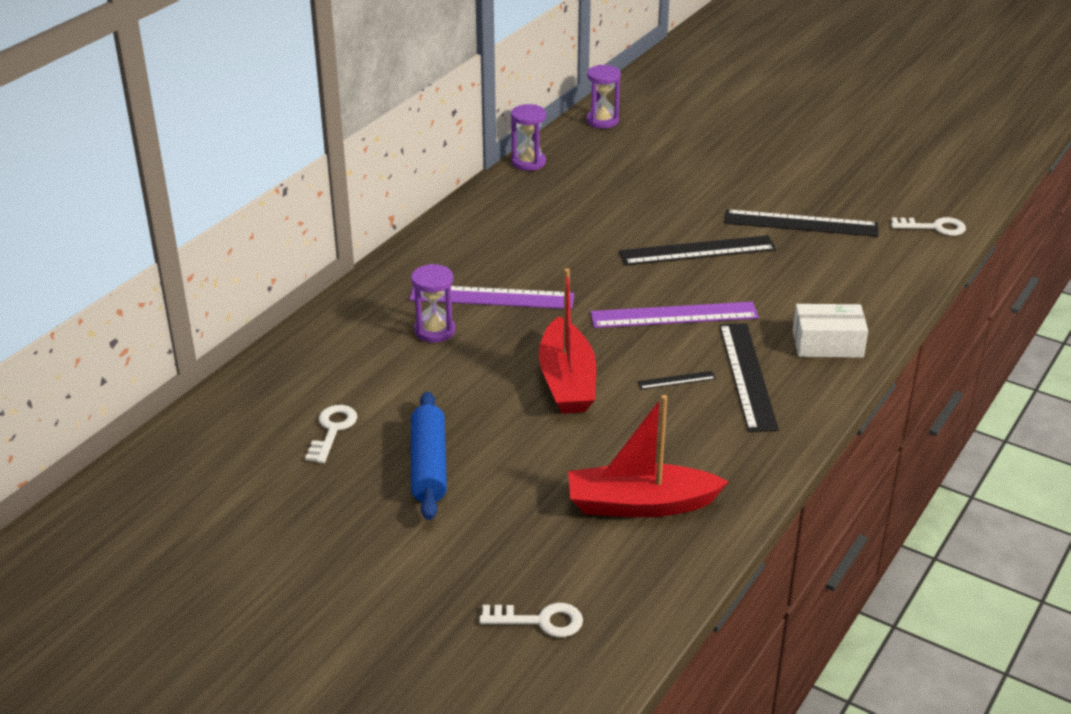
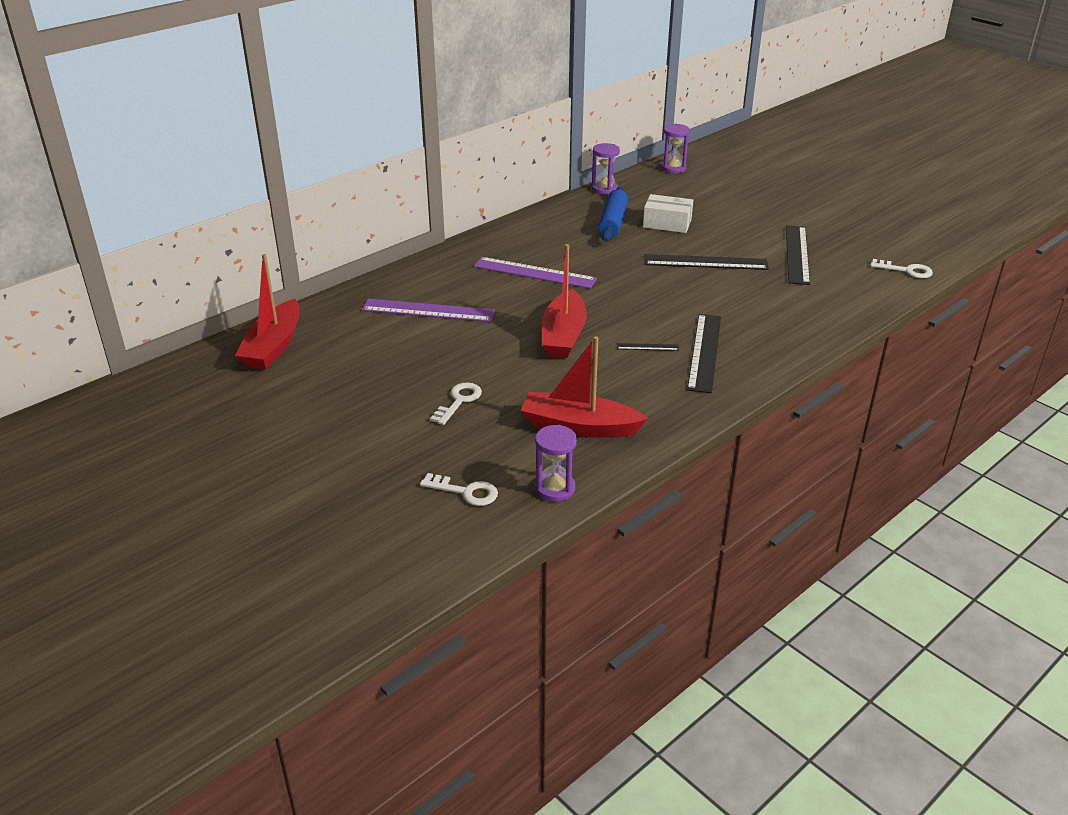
camera: 15 degrees right, 0 degrees up
white key [305,405,357,463] -> white key moved to [430,382,482,425]
purple hourglass [411,264,455,343] -> purple hourglass moved to [535,425,577,502]
blue rolling pin [411,391,447,520] -> blue rolling pin moved to [598,187,628,242]
purple ruler [590,302,759,328] -> purple ruler moved to [362,299,495,322]
black ruler [725,209,878,237] -> black ruler turned 75 degrees clockwise [786,225,810,285]
white box [793,304,868,358] -> white box moved to [643,194,693,233]
none -> red boat [235,254,300,370]

